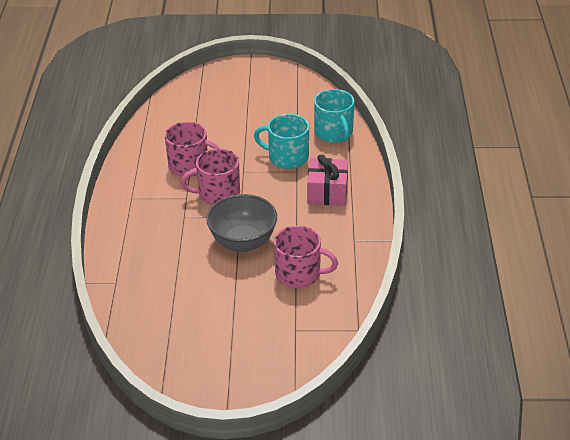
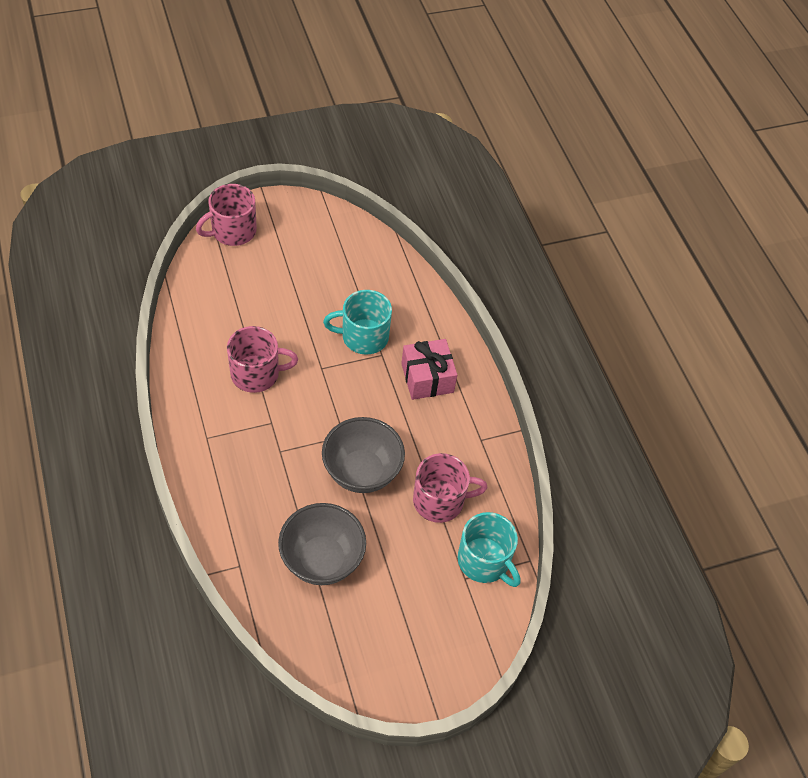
camera: 25 degrees left, 15 degrees up
pink mug [181,148,240,205] -> pink mug moved to [196,184,257,246]
turquoise mug [314,89,354,142] -> turquoise mug moved to [458,512,520,587]
none -> grey bowl [278,503,366,585]

